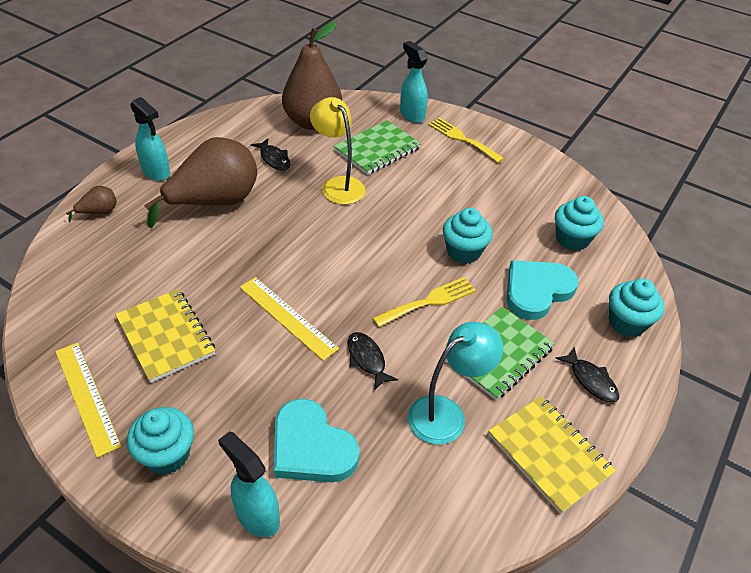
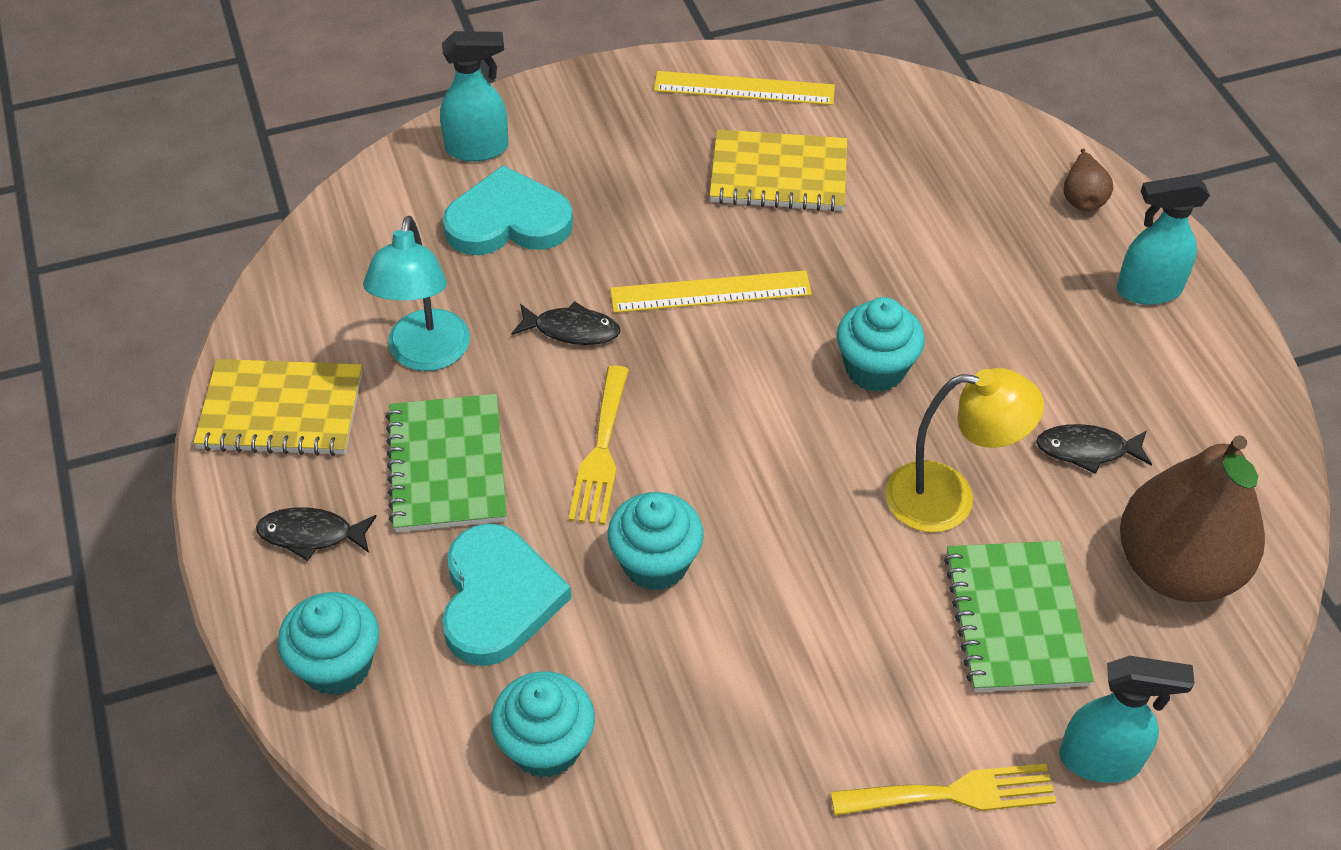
camera: 130 degrees right, 5 degrees up
turquoise cupcake [127,407,194,475] -> turquoise cupcake moved to [837,297,925,392]
brown pear [144,137,257,228] -> none

